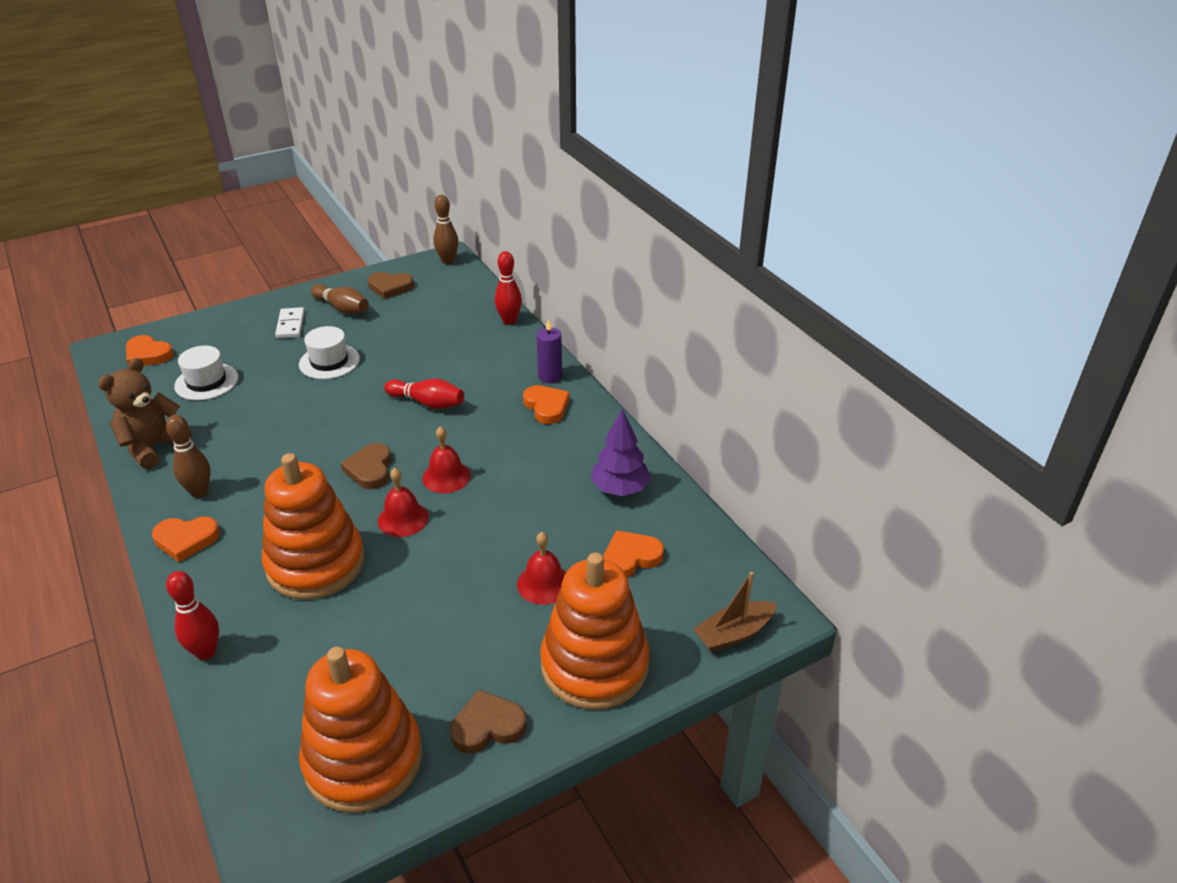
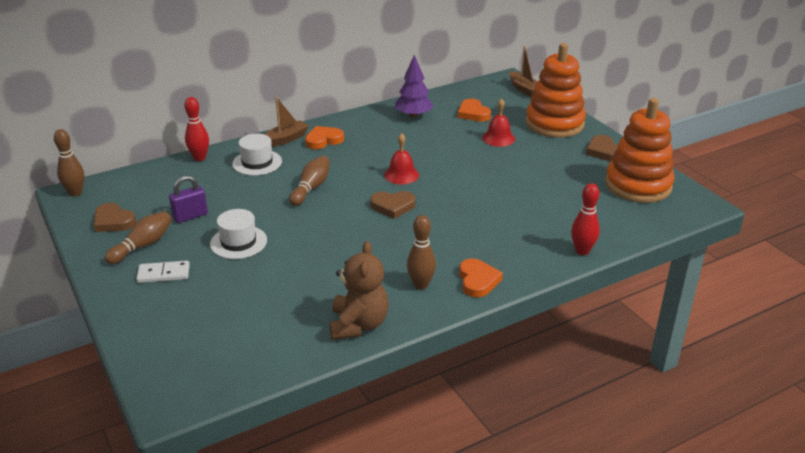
camera: 90 degrees left, 5 degrees down
brown teddy bear [98,358,192,469] -> brown teddy bear turned 120 degrees counterclockwise [329,241,389,340]
orange heart [126,335,174,366] -> none
white hat [174,345,238,401] -> white hat moved to [232,134,282,176]
orange stacking toy [262,453,364,600] -> none
brown heart [368,272,414,299] -> brown heart turned 120 degrees clockwise [94,203,136,232]
red bell [378,468,429,537] -> none
red bowling pin [384,379,464,409] -> brown bowling pin [289,156,330,206]
purple candle [536,319,562,383] -> brown boat [264,97,309,147]
none -> purple padlock [169,175,208,223]

